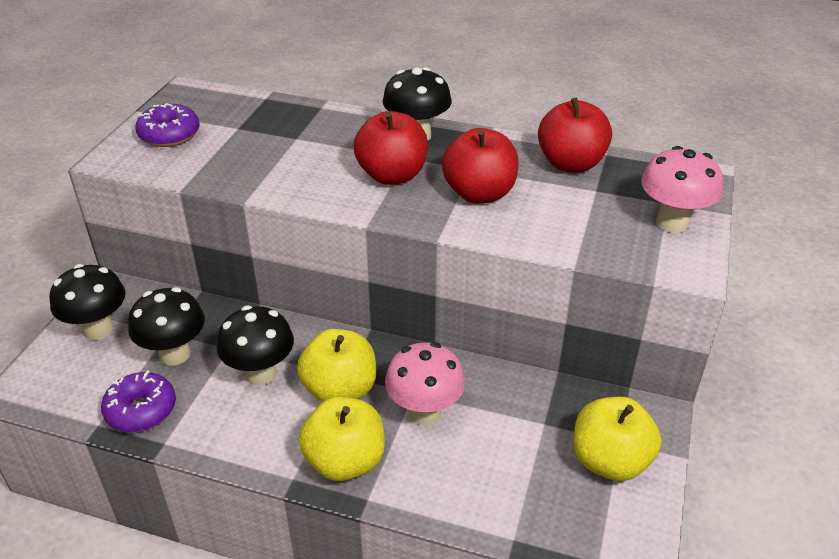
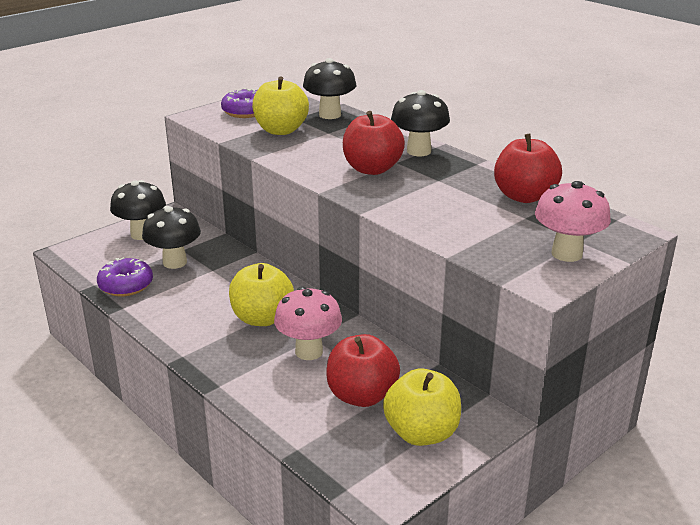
camera: 30 degrees right, 10 degrees down
black mushroom [217,305,294,386] -> black mushroom moved to [303,58,356,119]
yellow apple [299,396,385,481] -> yellow apple moved to [252,76,309,135]
red apple [442,128,519,204] -> red apple moved to [326,334,400,407]

